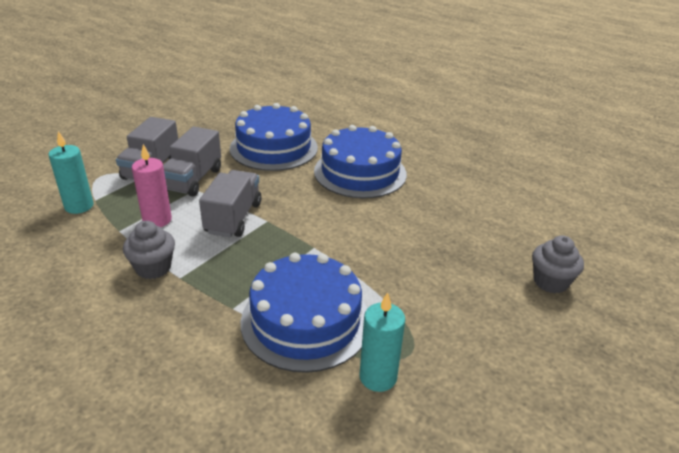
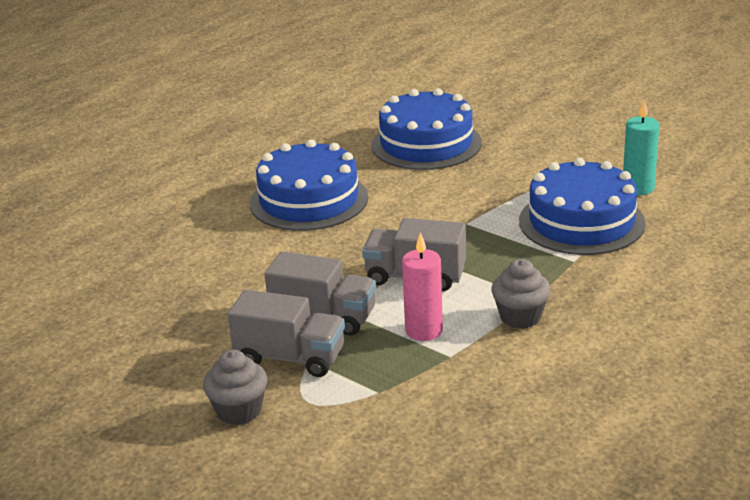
camera: 85 degrees left, 5 degrees down
turquoise candle [48,131,94,214] -> none
blue cake [230,103,318,171] -> blue cake moved to [372,88,482,170]
grey cupcake [532,235,584,293] -> grey cupcake moved to [203,350,268,425]

